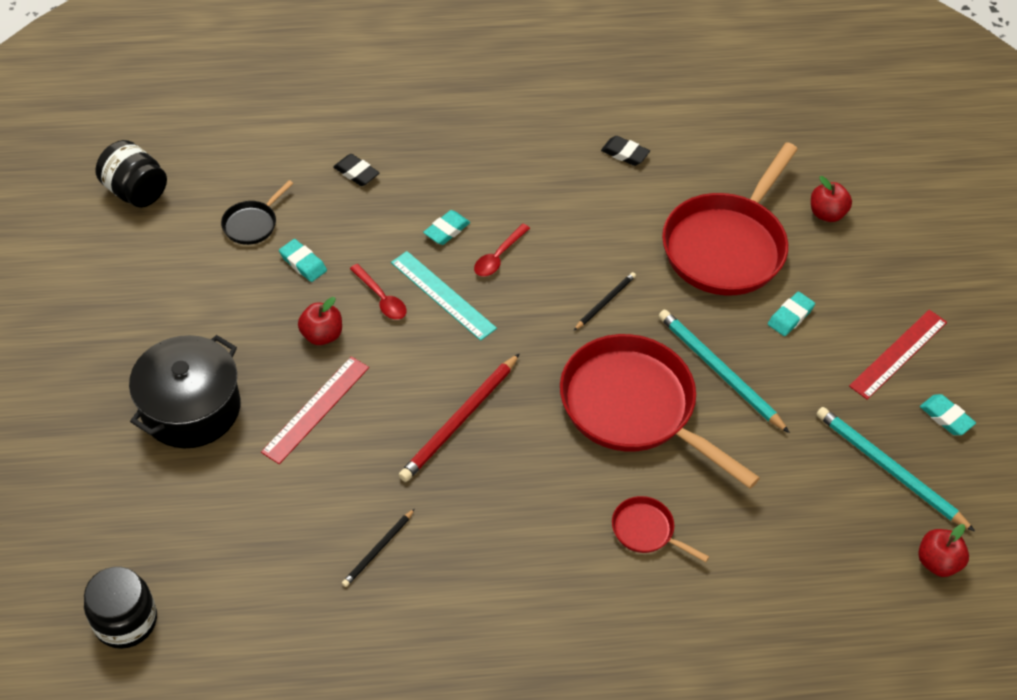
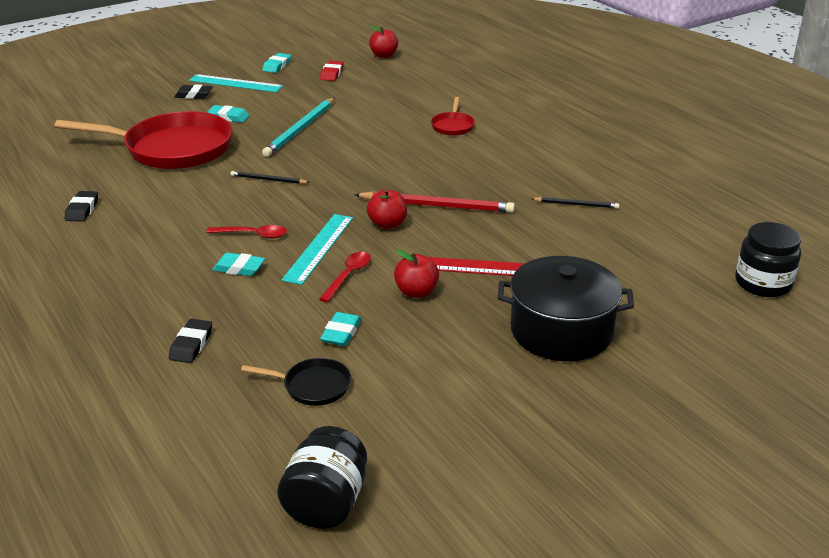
camera: 115 degrees left, 20 degrees down
red pan [560,334,760,489] -> none
red apple [811,176,852,222] -> red apple moved to [367,189,407,229]
turquoise pencil [816,407,975,532] -> red eraser [320,60,344,81]
red ruler [849,310,947,400] -> turquoise ruler [189,74,283,92]
none -> black eraser [174,85,213,99]

